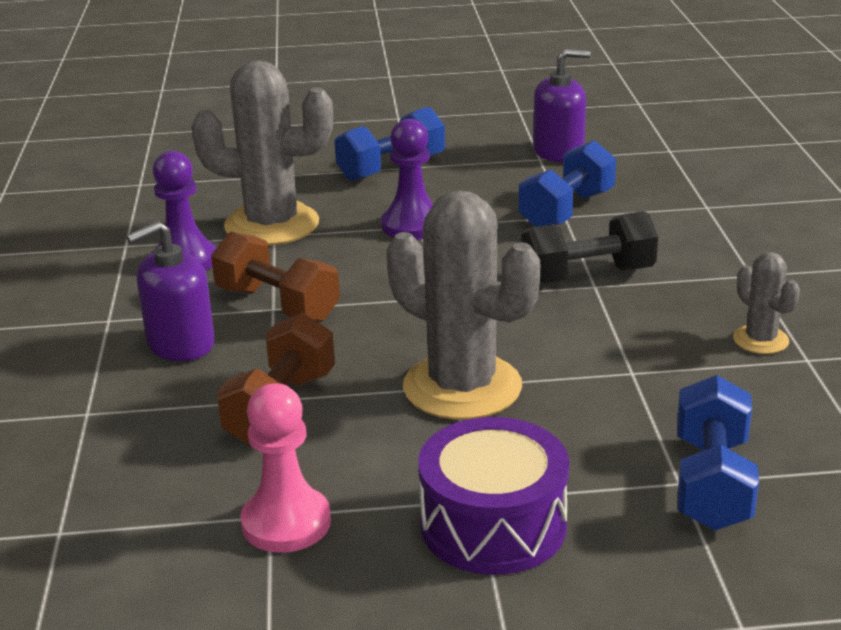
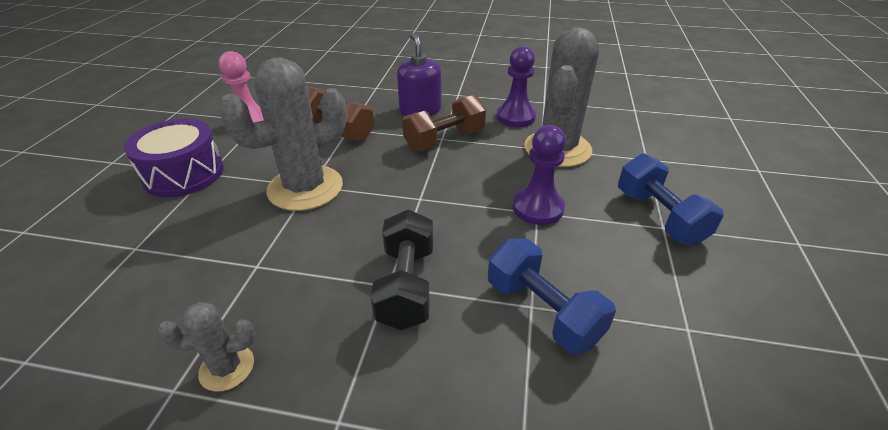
camera: 105 degrees right, 10 degrees up
purple soap dispenser [533,49,591,162] -> none
blue dumbbell [677,375,759,531] -> none

